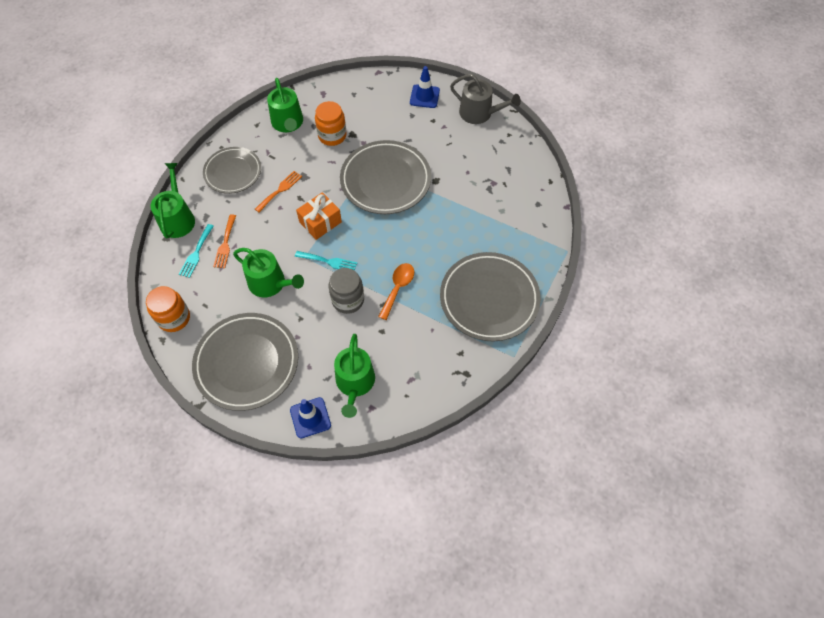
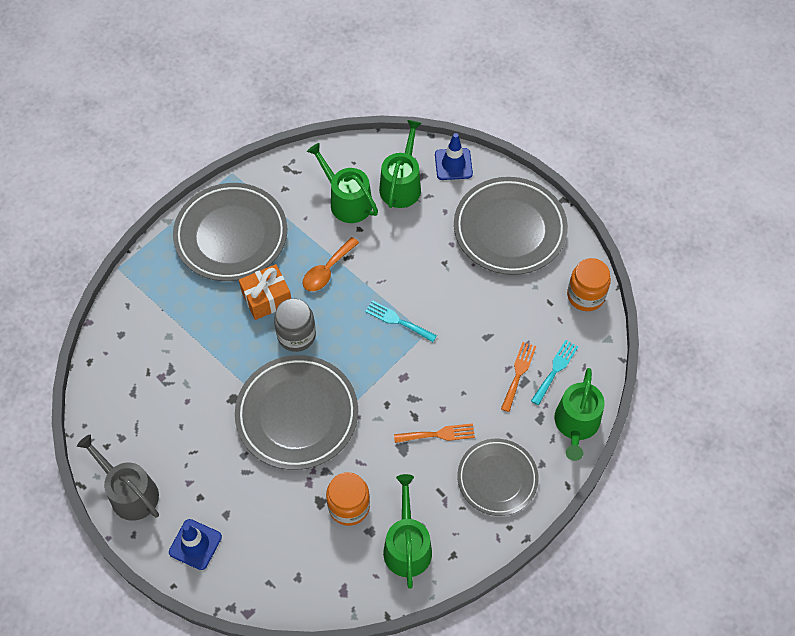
camera: 165 degrees left, 0 degrees up
green watering can [233,248,304,297] -> green watering can moved to [307,143,378,223]
orange fork [255,171,302,213] -> orange fork turned 150 degrees counterclockwise [394,423,475,443]
orange gift [296,192,342,240] -> orange gift moved to [239,264,291,320]
grey jar [328,268,364,314] -> grey jar moved to [274,298,316,352]

